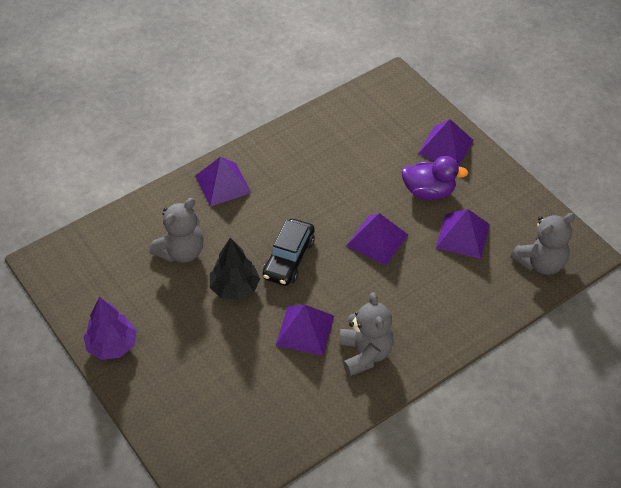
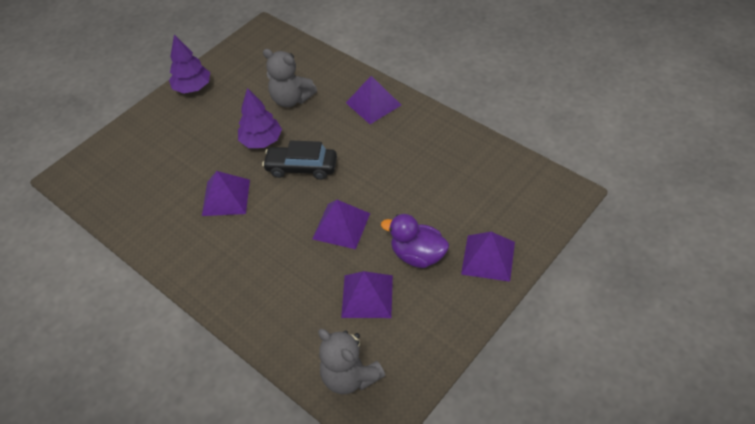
camera: 80 degrees right, 0 degrees up
black tree [210,238,260,300] -> purple tree [238,88,282,148]
grey teddy bear [339,292,394,376] -> none
purple duck [401,156,468,200] -> purple duck turned 120 degrees clockwise [381,214,449,268]

